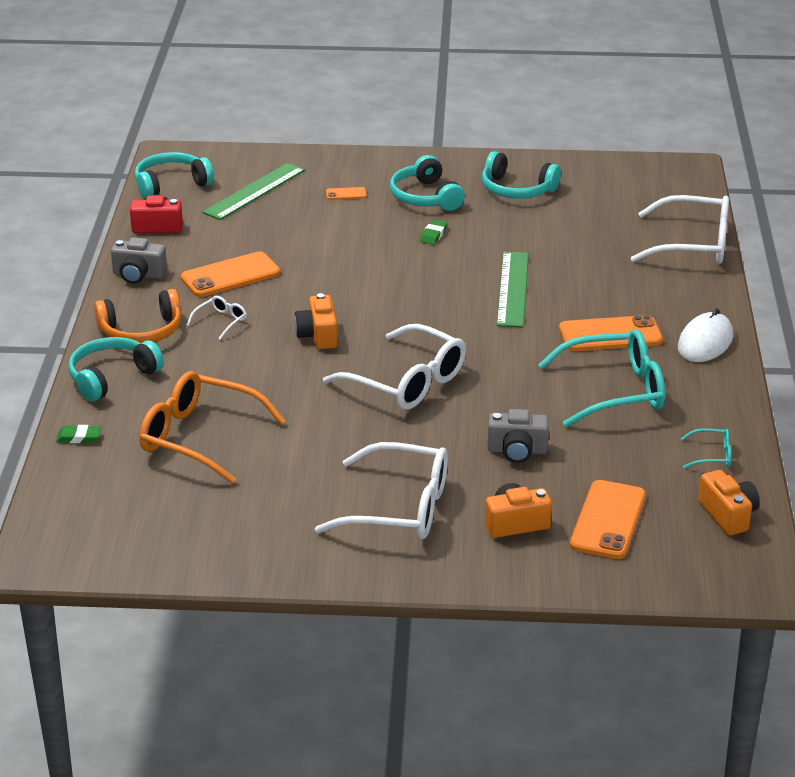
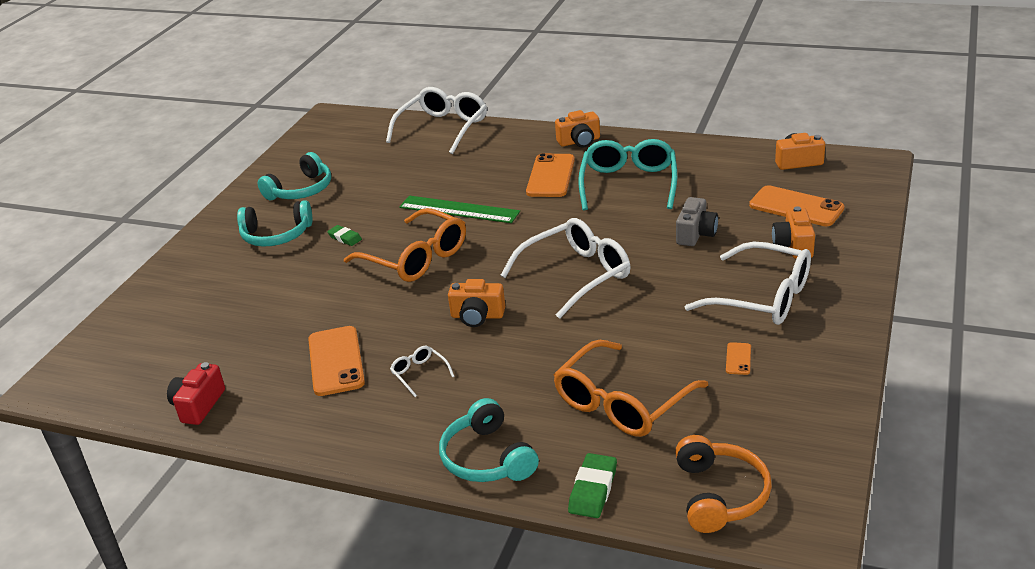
camera: 70 degrees left, 0 degrees up
green eraser [56,425,101,443] -> green eraser [568,453,617,518], size x1.52
orange headphones [94,289,181,343] -> orange headphones moved to [675,435,772,533]
grey camera [111,237,167,284] -> none
turquoise headphones [135,152,214,199] -> none
green ruler [202,163,305,220] -> none
white glasses [315,442,448,539] -> white glasses turned 90 degrees clockwise [684,242,811,325]
orange phone [326,187,367,200] -> orange phone moved to [726,342,751,375]
white mouse [678,308,733,362] -> orange camera [555,110,600,148]
turquoise glasses [681,428,731,469] -> none
none -> orange glasses [344,208,466,282]

